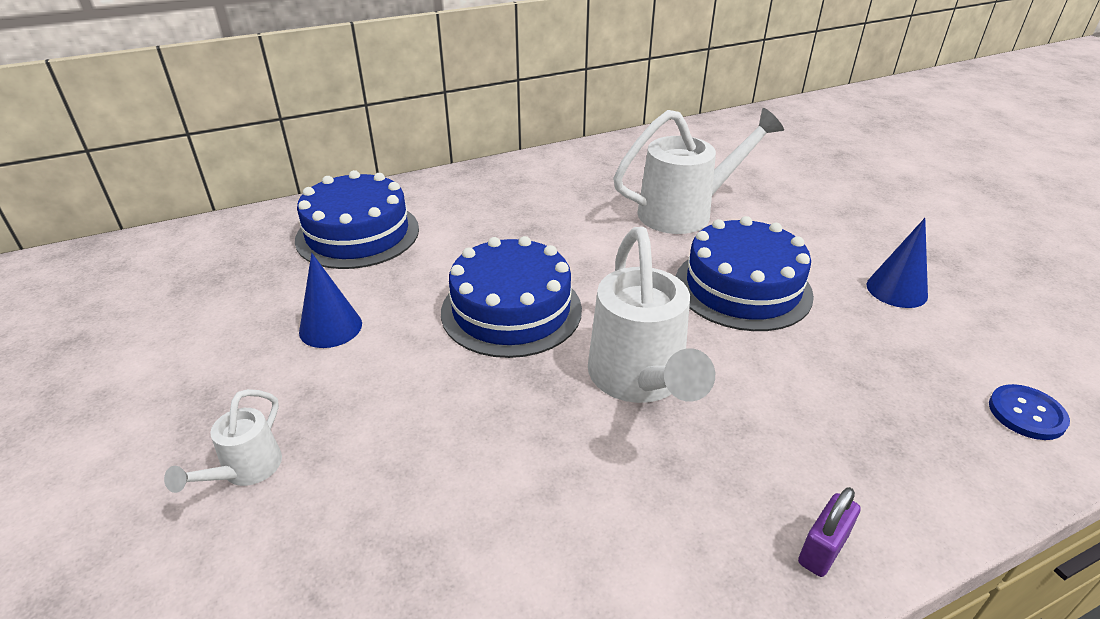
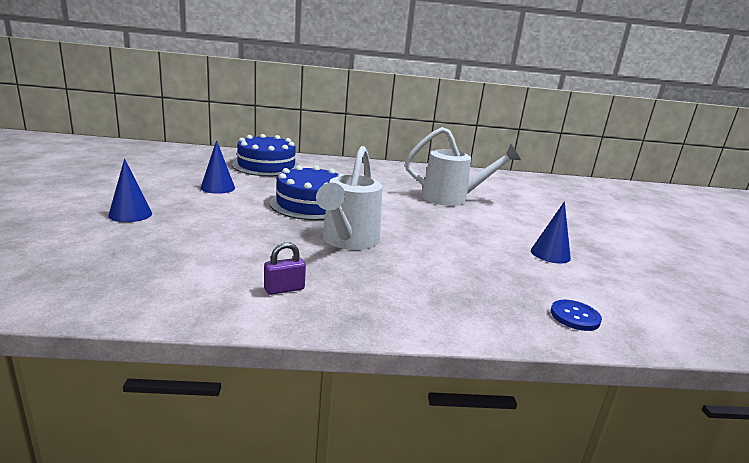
camera: 20 degrees right, 15 degrees down
white watering can [164,389,282,493] -> blue cone [108,158,152,222]
blue cake [676,216,814,331] -> none
purple padlock [798,487,861,577] -> purple padlock moved to [264,242,306,295]

